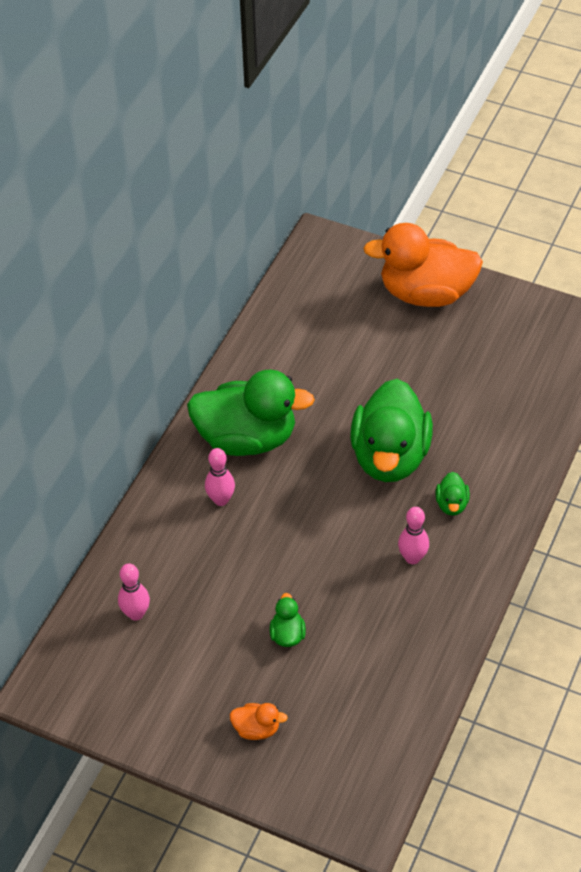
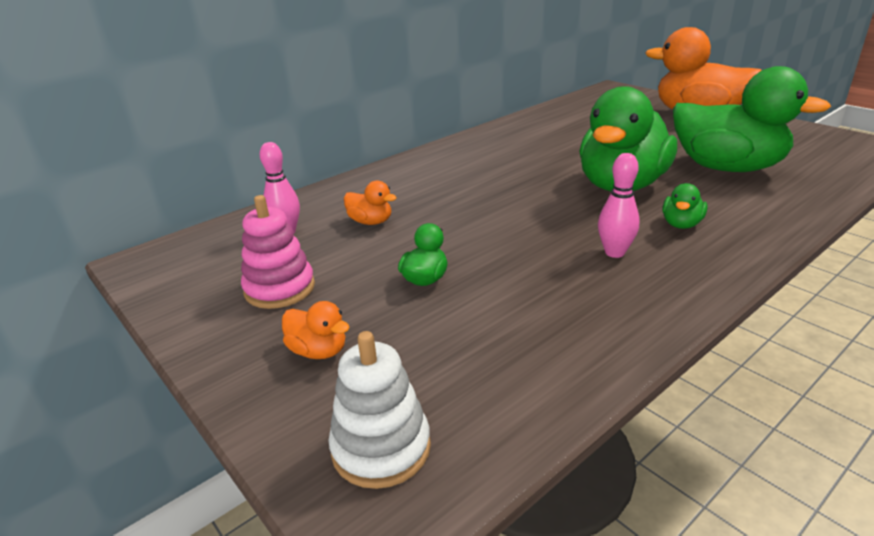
camera: 25 degrees right, 20 degrees down
green duck [187,369,315,456] -> green duck moved to [673,66,831,172]
pink bowling pin [205,448,235,506] -> none
none -> pink stacking toy [241,195,315,309]
none -> white stacking toy [328,331,431,489]
none -> orange duck [344,181,397,225]

